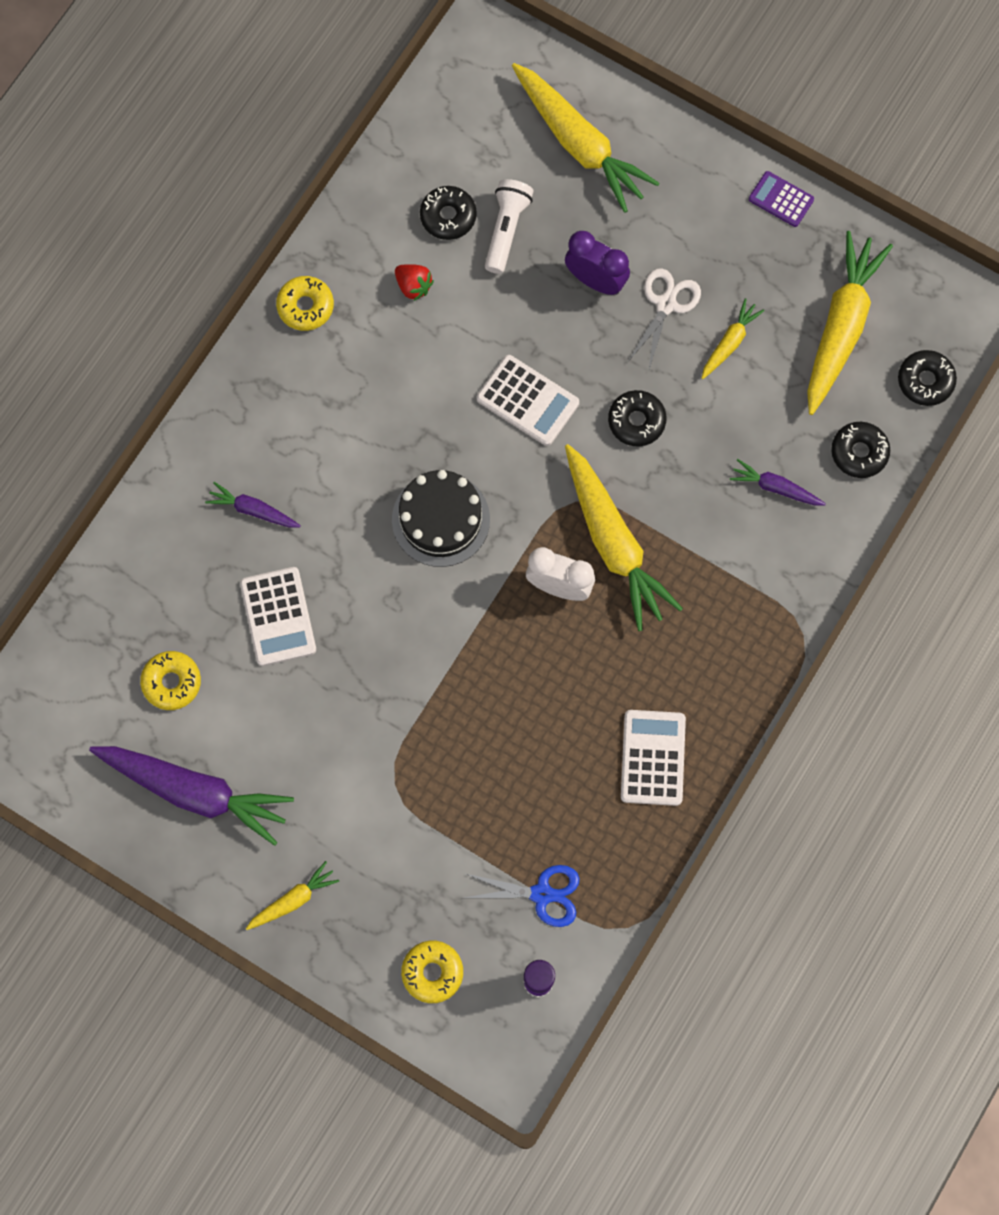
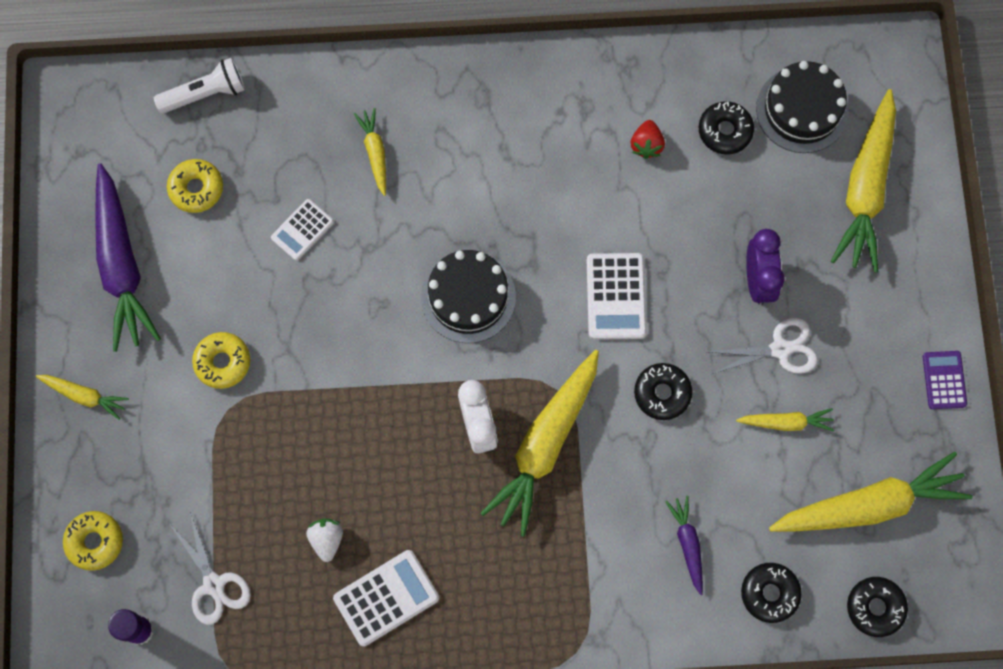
camera: 55 degrees right, 0 degrees up
purple carrot [205,482,301,527] -> yellow carrot [354,108,386,196]
white calculator [240,567,316,666] -> white calculator [271,199,334,261], size x0.65
yellow donut [276,276,334,331] -> yellow donut moved to [192,332,250,389]
blue scissors [464,865,580,927] -> white scissors [171,512,251,625]
white flashlight [485,179,534,274] -> white flashlight moved to [154,57,245,114]
none -> white strawberry [306,519,343,562]
none -> black cake [756,61,849,153]

